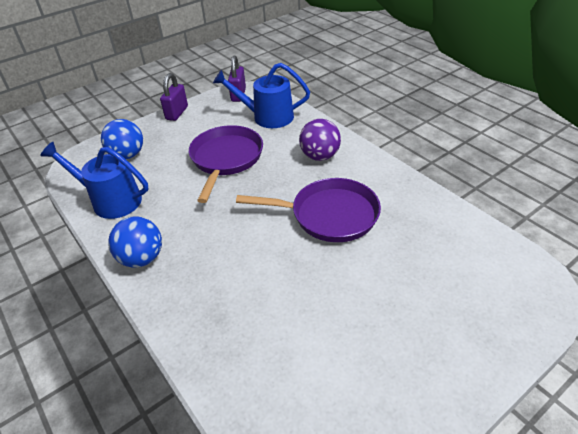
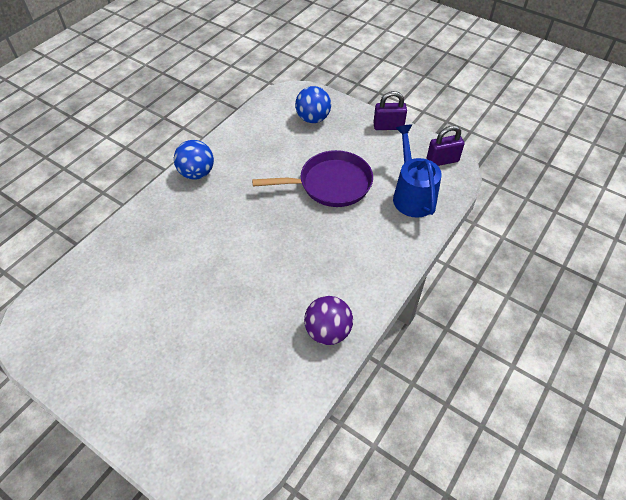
camera: 70 degrees right, 10 degrees up
blue watering can [40,142,149,219] -> none
purple pan [236,178,381,242] -> none
purple ball [299,119,341,161] -> purple ball moved to [304,296,353,345]

